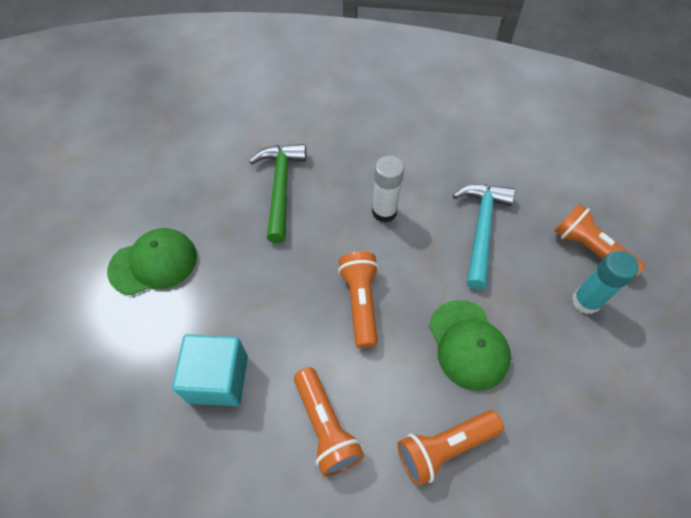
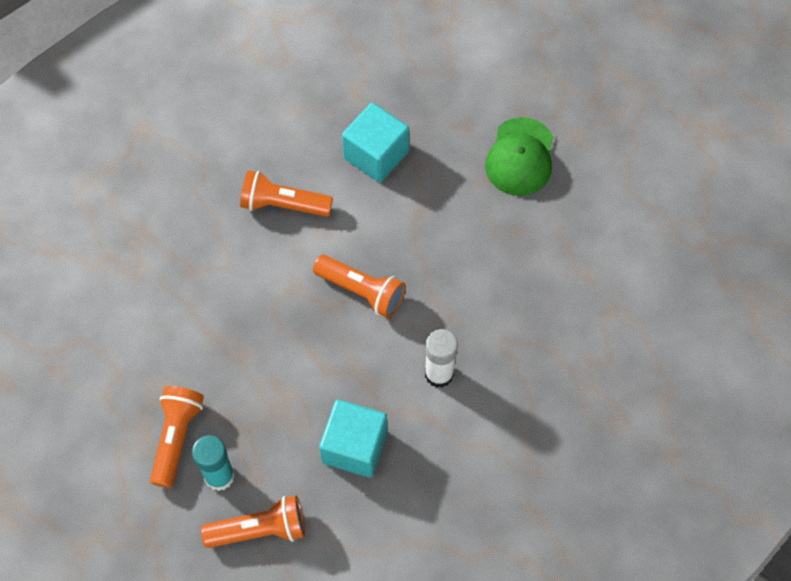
camera: 125 degrees right, 5 degrees up
green hammer [249,144,306,243] -> none
orange flashlight [397,410,504,486] -> orange flashlight moved to [150,386,204,488]
green cap [429,300,511,391] -> none
turquoise hammer [453,184,515,290] -> turquoise cube [319,399,387,478]

